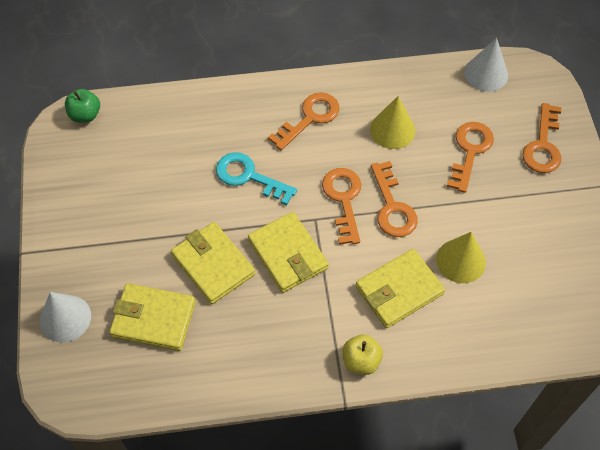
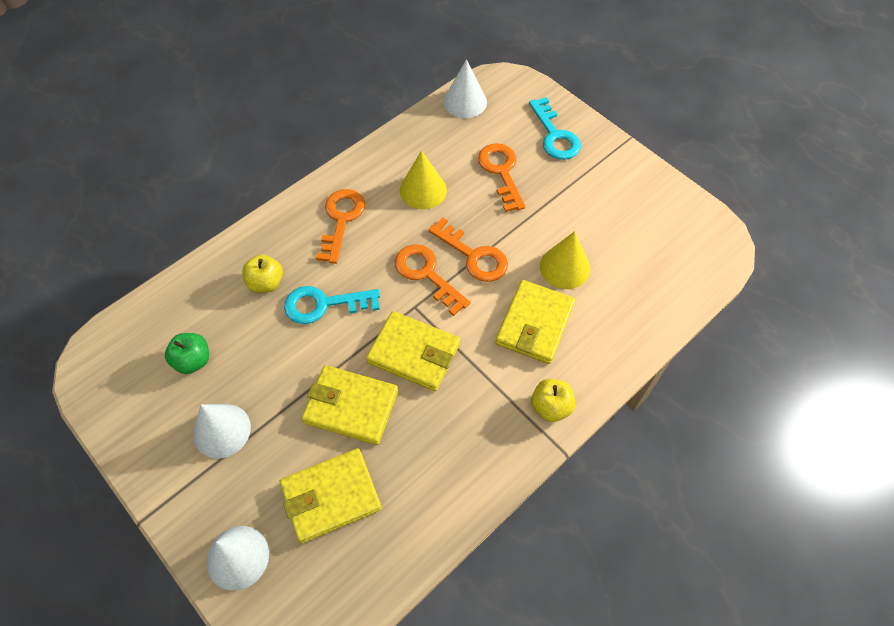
camera: 35 degrees left, 0 degrees up
green apple [65,89,100,123] -> green apple moved to [165,333,209,374]
orange key [522,103,561,173] -> turquoise key [529,97,581,160]
none -> white cone [193,404,251,459]
none -> yellow apple [242,254,283,293]

